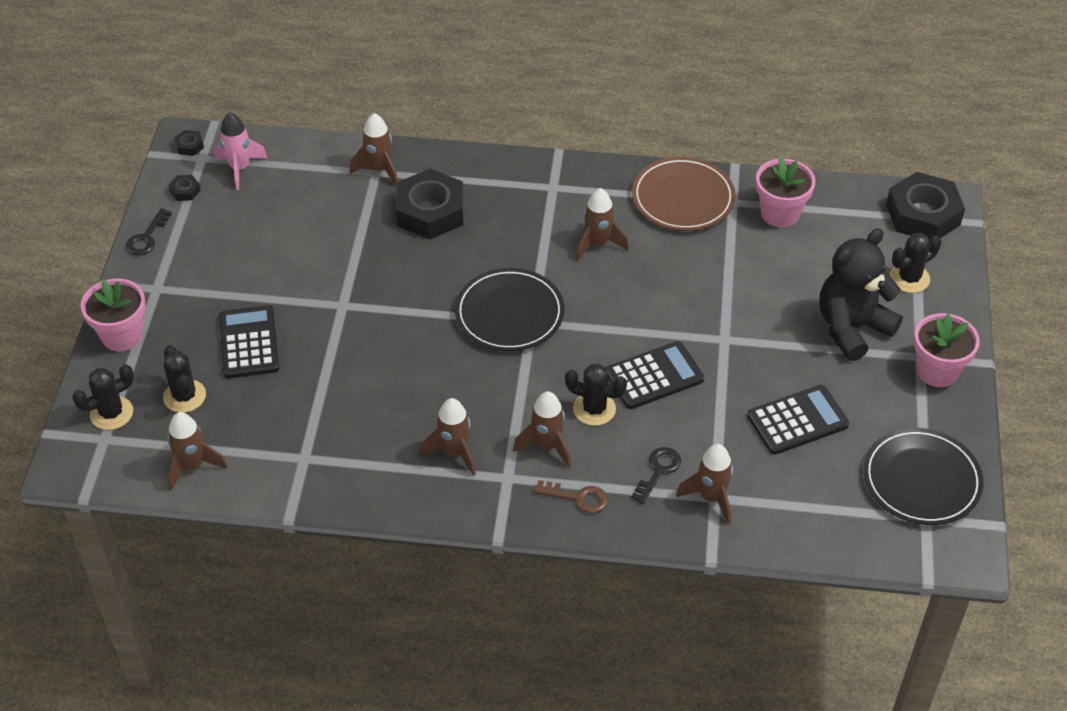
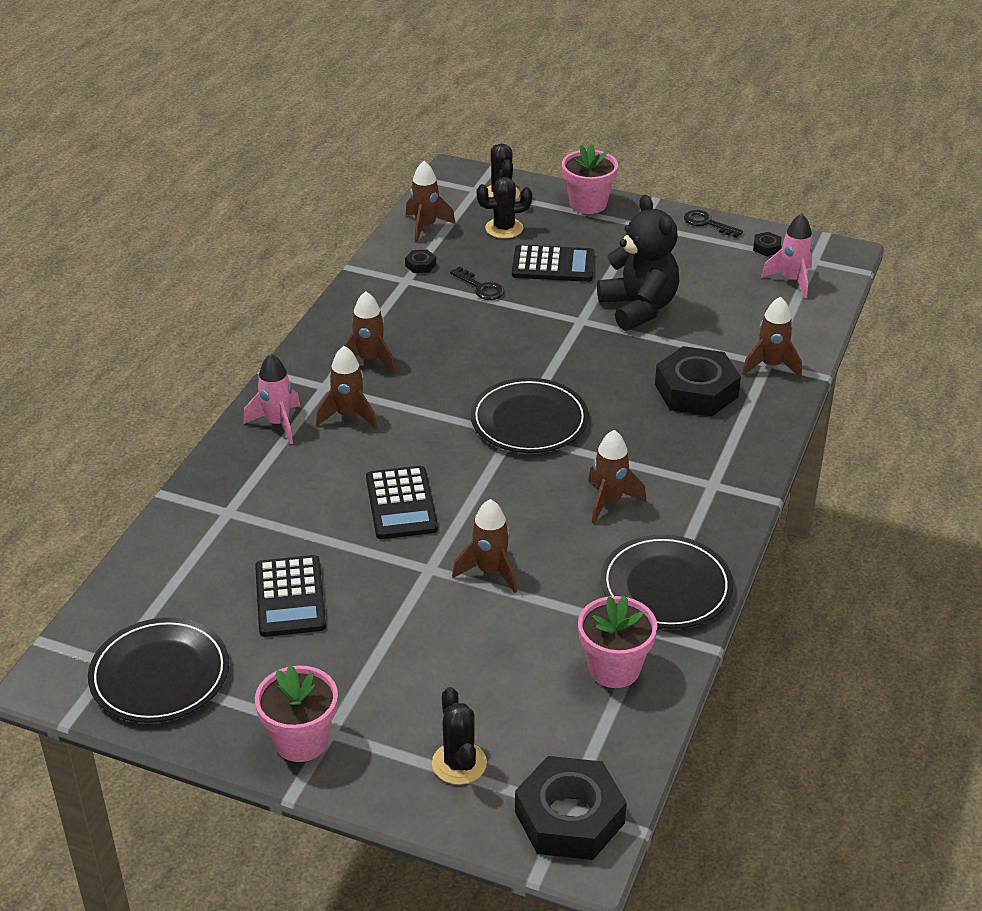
camera: 105 degrees right, 10 degrees down
black nut [174,130,204,156] -> black nut moved to [405,250,436,273]
brown key [534,480,608,513] -> pink rocket [243,354,301,444]
black cactus [565,364,627,426] -> none
black key [631,447,681,504] -> black key moved to [450,267,505,300]
brown plate [632,157,736,231] -> black plate [601,534,733,629]
brown rocket [676,444,733,525] -> brown rocket moved to [452,499,517,593]
black teddy bear [819,228,903,361] -> black teddy bear moved to [597,195,679,331]

